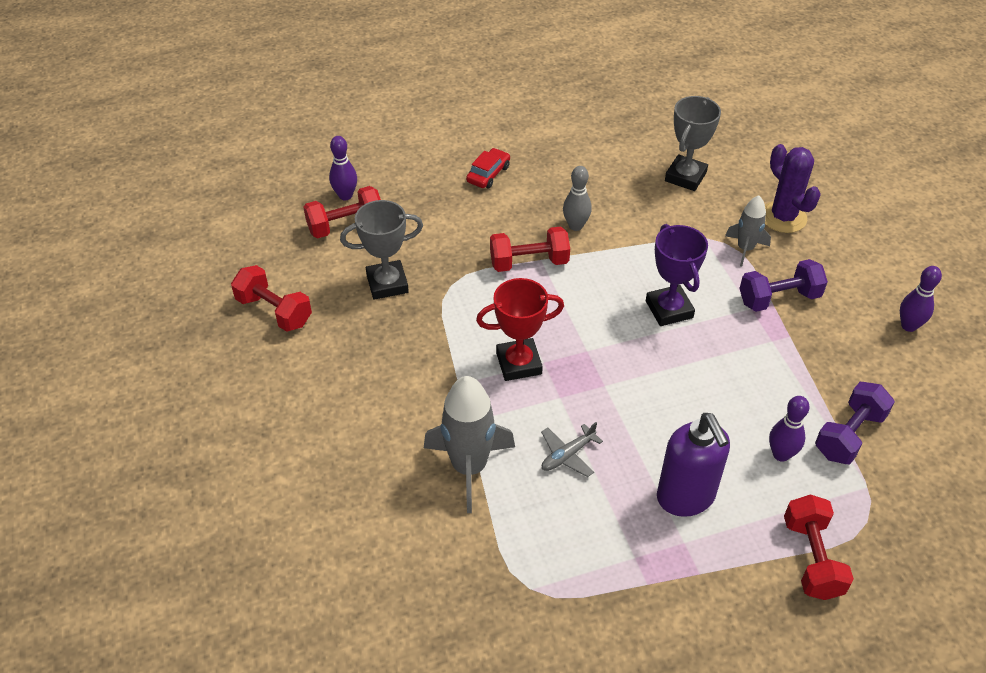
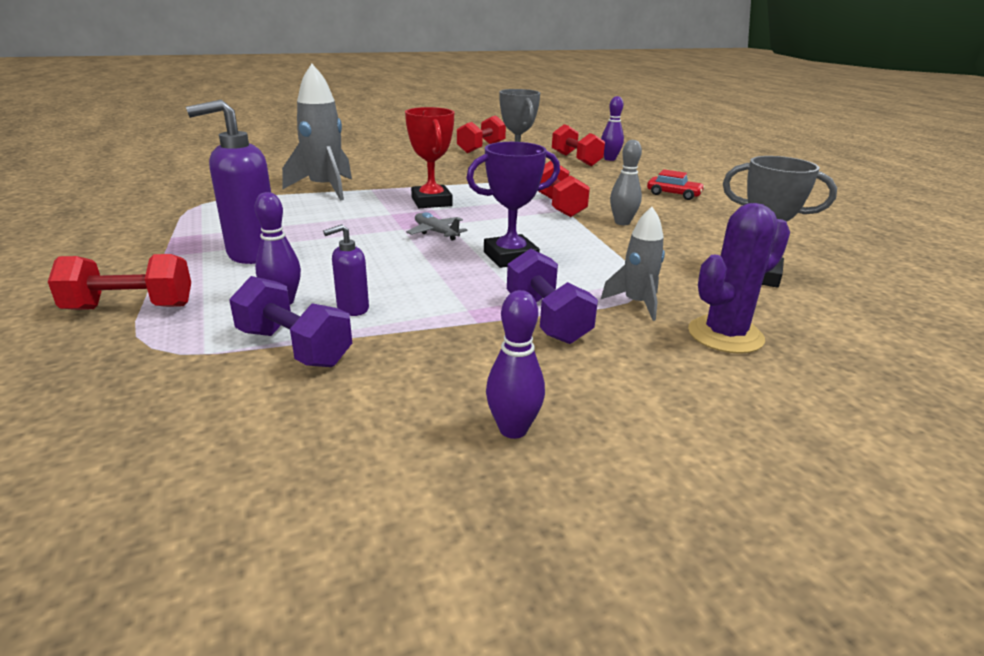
camera: 85 degrees right, 20 degrees down
grey plane [541,422,603,477] -> grey plane moved to [406,212,467,240]
none -> purple soap dispenser [323,224,369,316]

